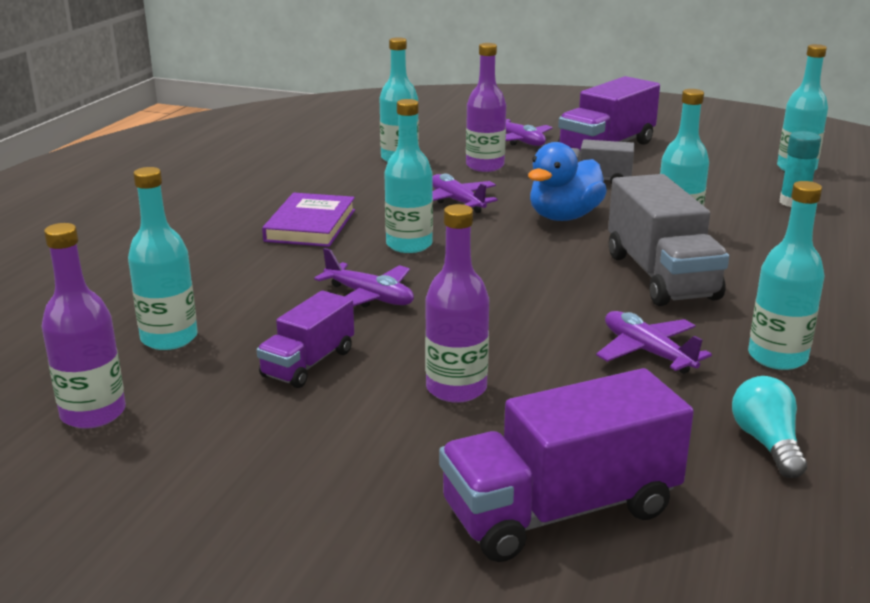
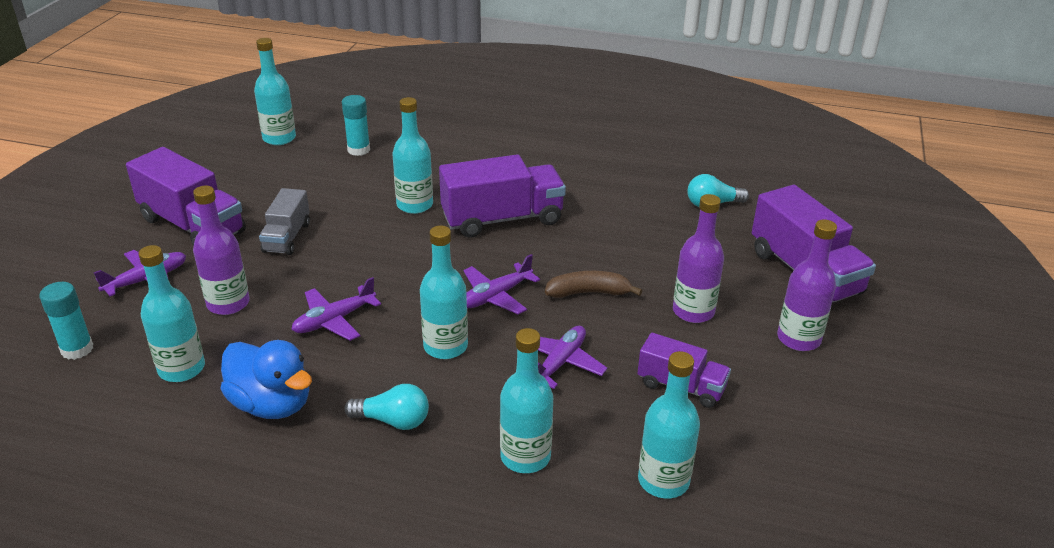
camera: 95 degrees left, 10 degrees up
purple bottle [41,223,126,429] -> purple bottle moved to [777,219,837,351]
purple book [262,193,355,247] -> turquoise light bulb [344,384,429,430]
blue duck [528,142,607,221] -> blue duck moved to [221,340,312,419]
purple plane [596,311,712,374] -> purple plane moved to [463,254,540,315]
grey truck [608,174,729,306] -> purple truck [439,154,566,238]
turquoise bottle [748,181,825,370] -> turquoise bottle moved to [500,328,553,473]
none -> turquoise glue stick [39,282,93,360]
none -> brown banana [545,271,642,298]

